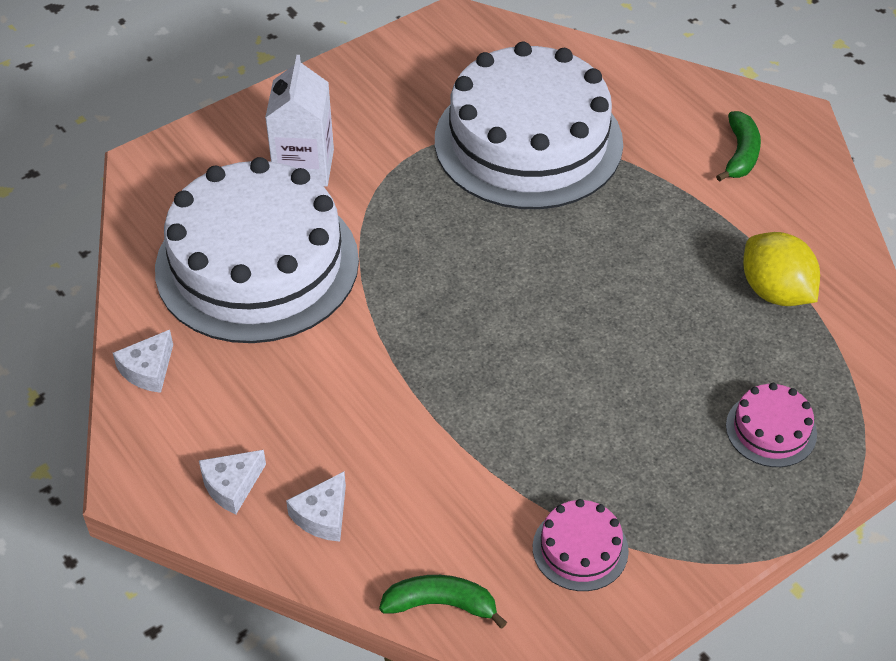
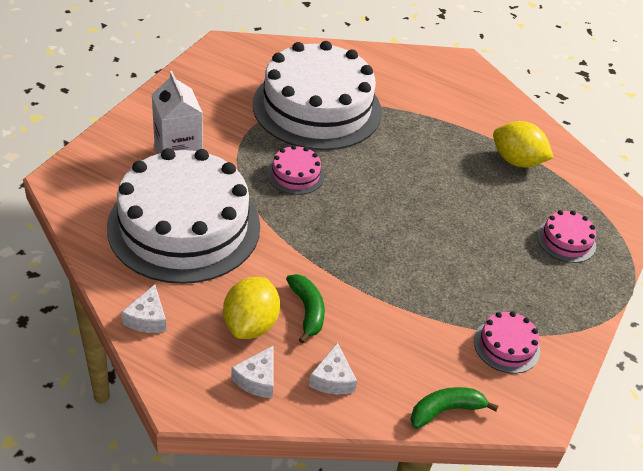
camera: 30 degrees left, 5 degrees down
green banana [716,111,761,182] -> green banana moved to [286,274,325,344]
none -> yellow lemon [223,277,280,339]
none -> pink cake [267,145,324,195]

